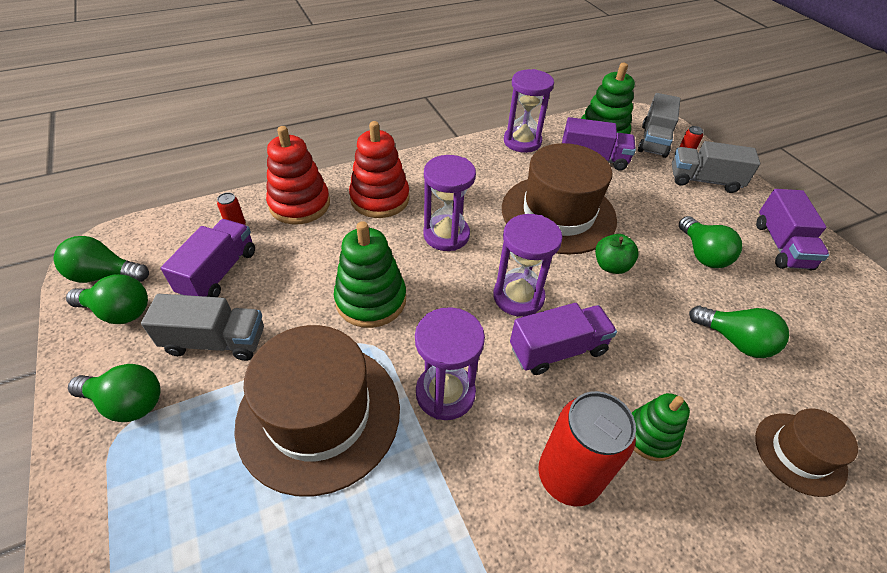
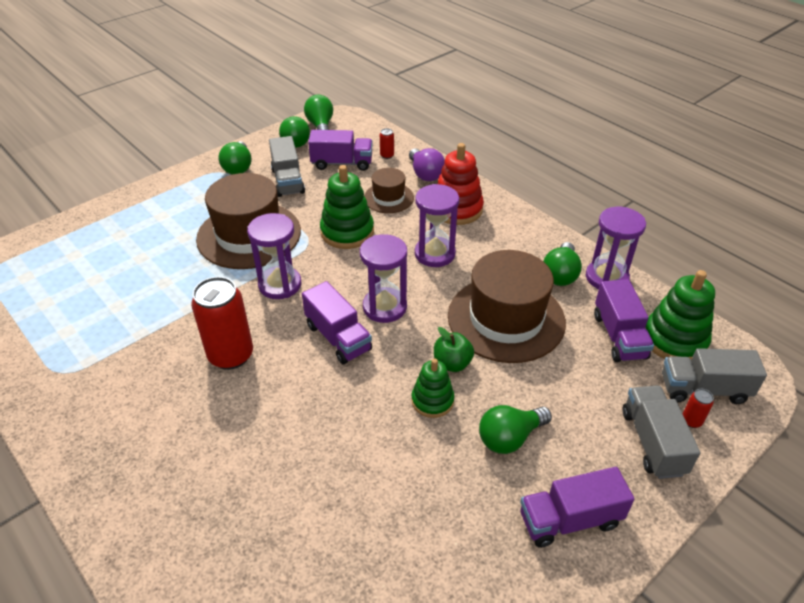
camera: 75 degrees right, 5 degrees down
red stacking toy [266,126,330,224] -> purple light bulb [409,148,445,181]
green stacking toy [632,393,690,461] -> green stacking toy moved to [411,359,455,418]
green light bulb [689,306,789,358] -> green light bulb moved to [543,242,582,286]
brown hat [755,409,858,497] -> brown hat moved to [364,168,414,213]

